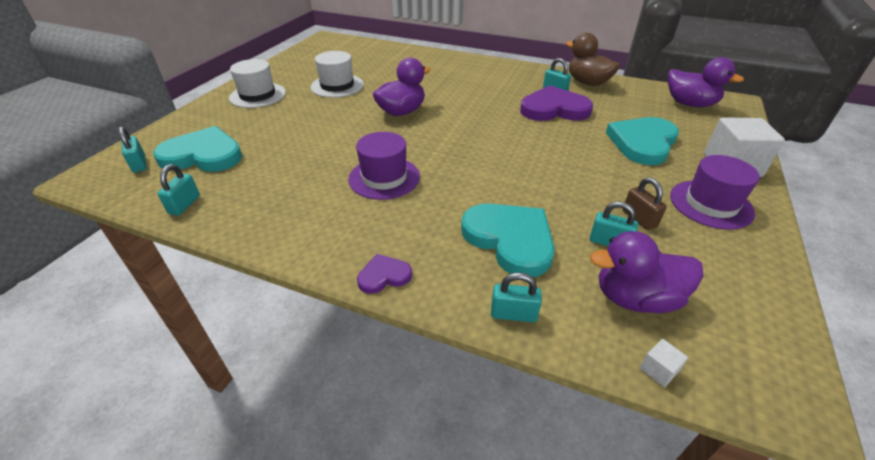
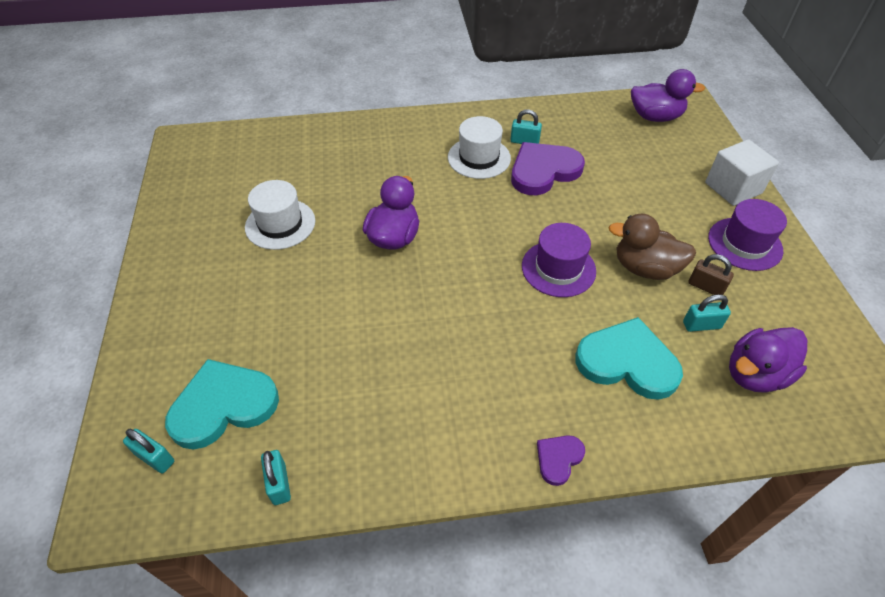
camera: 30 degrees left, 10 degrees up
white hat [229,59,286,108] -> white hat moved to [448,116,511,179]
purple hat [348,132,420,200] -> purple hat moved to [522,223,596,297]
turquoise padlock [491,272,542,322] -> none
brown duck [566,33,620,86] -> brown duck moved to [608,214,696,280]
turquoise heart [606,117,679,165] -> none
white cube [640,339,688,387] -> none

